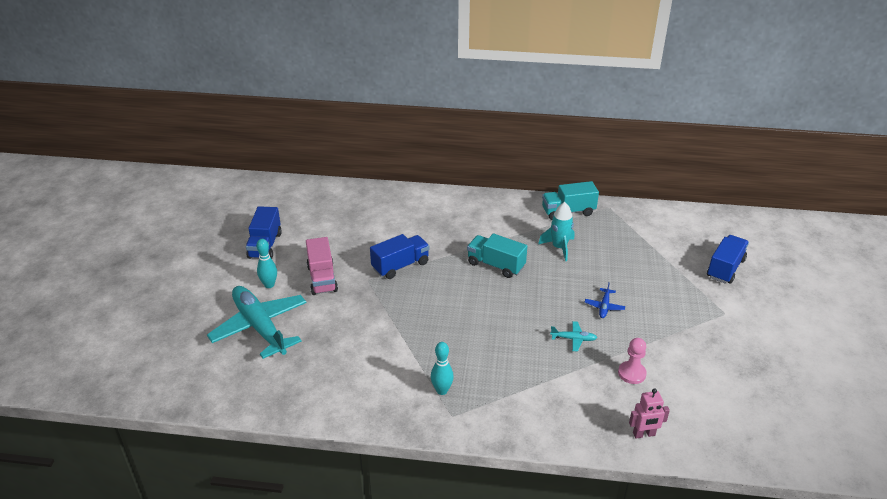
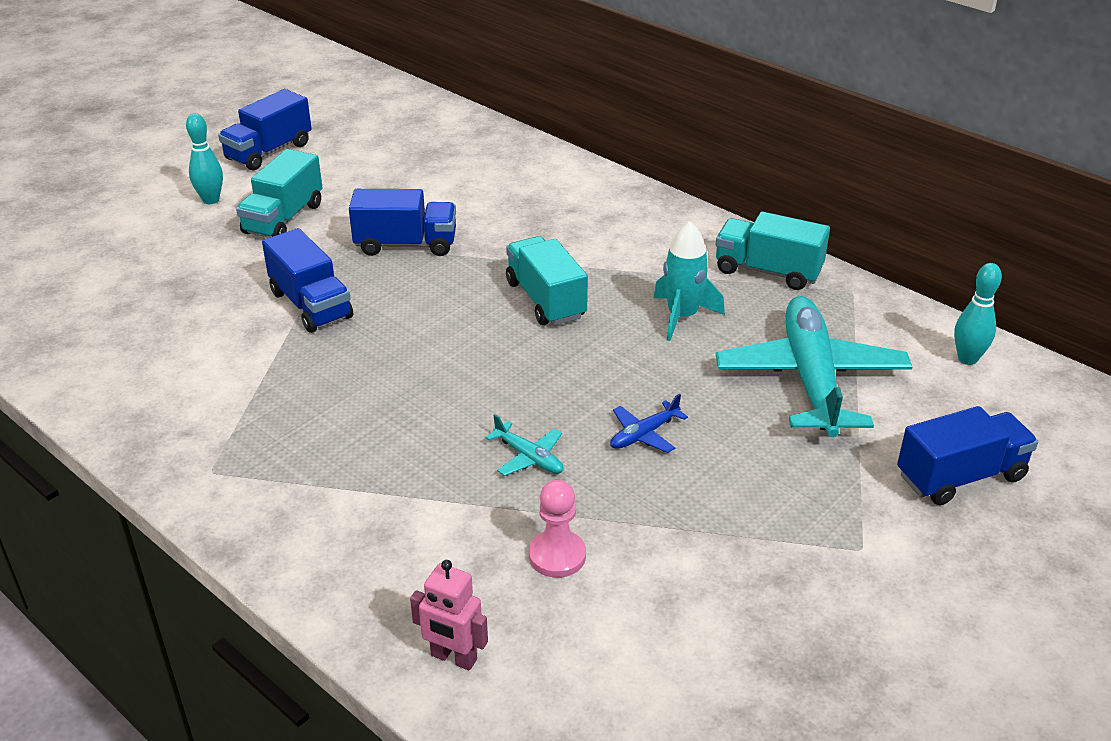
camera: 35 degrees right, 0 degrees up
turquoise plane [207,286,306,359] -> turquoise plane moved to [716,296,912,437]
pink truck [306,237,338,295] -> turquoise truck [236,149,323,238]
turquoise bowling pin [431,342,454,395] -> turquoise bowling pin moved to [954,263,1002,365]
none -> blue truck [262,228,353,333]

